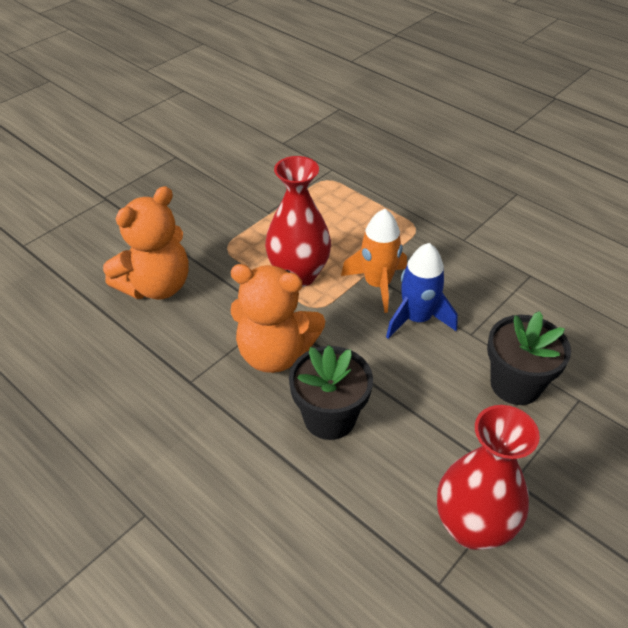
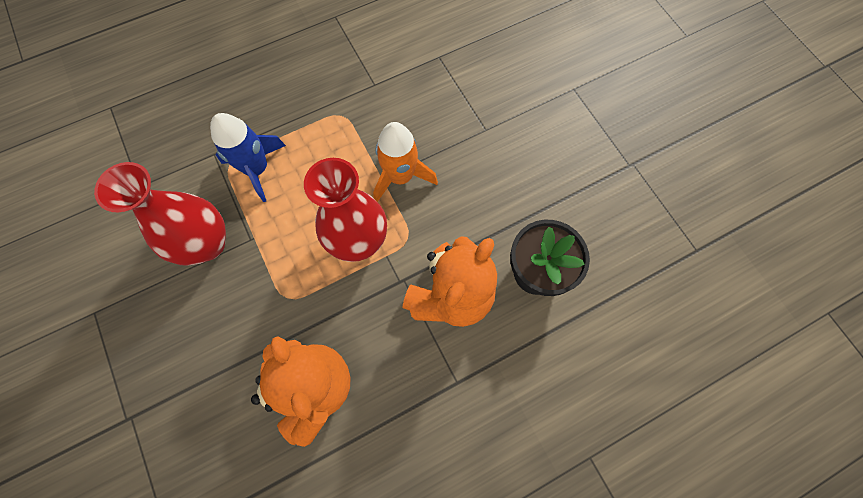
camera: 70 degrees left, 25 degrees up
blue rocket [386,243,458,339] -> blue rocket moved to [210,113,286,202]
red vase [437,405,540,550] -> red vase moved to [94,162,226,266]
black flower pot [487,311,571,405] -> none

